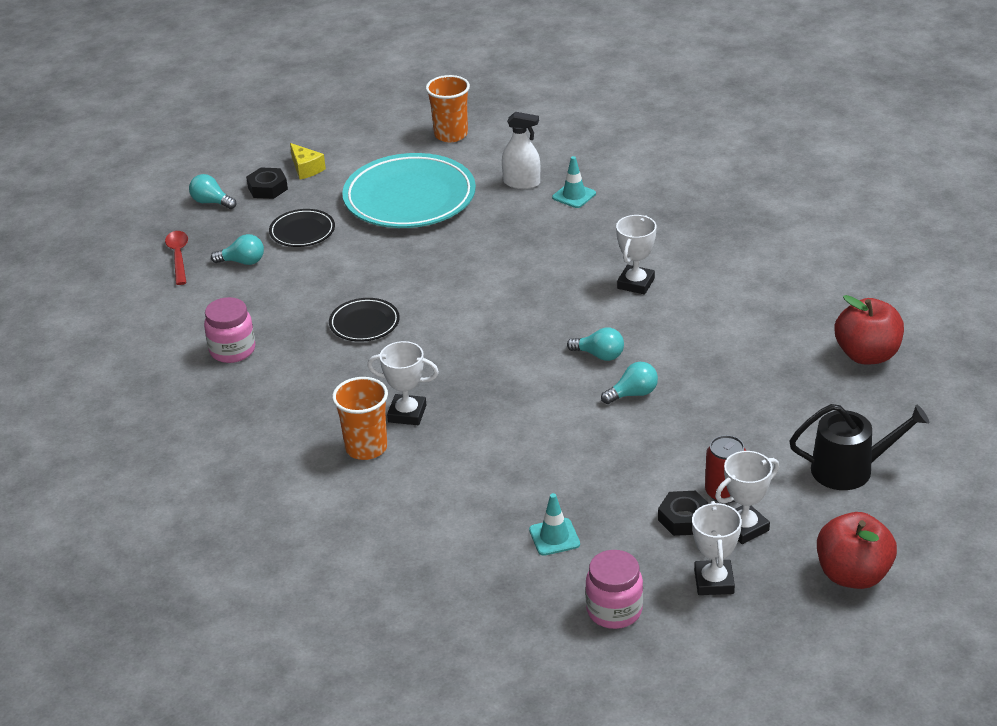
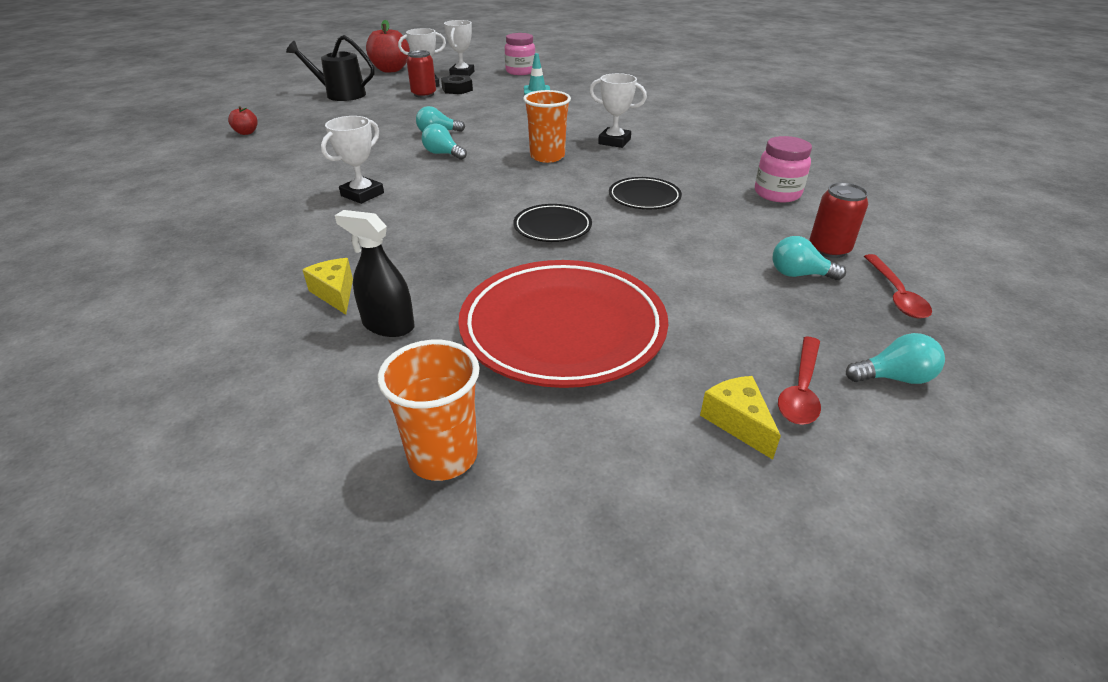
camera: 170 degrees left, 0 degrees up
turquoise light bulb [189,174,236,209] -> turquoise light bulb turned 45 degrees counterclockwise [846,333,945,384]
black nut [246,167,288,199] -> red spoon [778,337,821,425]
black plate [269,209,335,247] -> black plate moved to [513,204,592,242]
orange cup [332,377,388,460] -> orange cup moved to [523,90,571,163]
turquoise plate [342,153,476,228] -> red plate [458,260,668,388]
white spray bottle [502,112,540,189] -> black spray bottle [335,210,415,337]
turquoise traffic cone [552,156,596,208] -> yellow cheese [302,258,353,315]
red apple [835,295,904,364] -> red apple [228,106,258,135], size x0.49
none -> red can [809,183,868,258]

